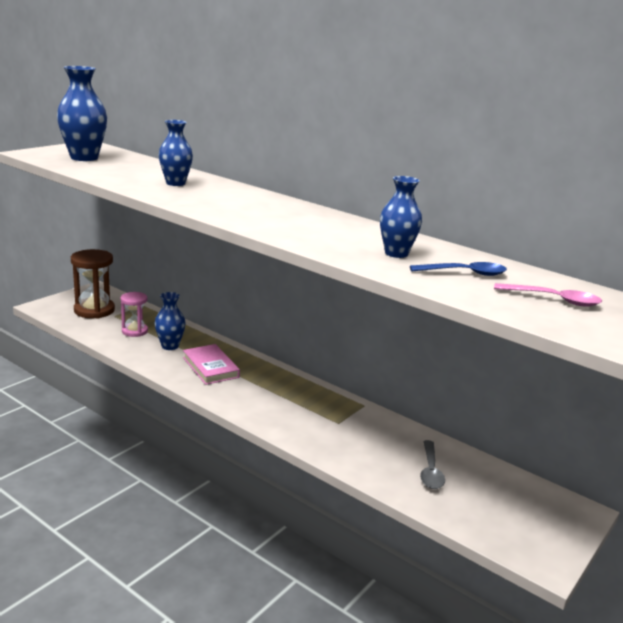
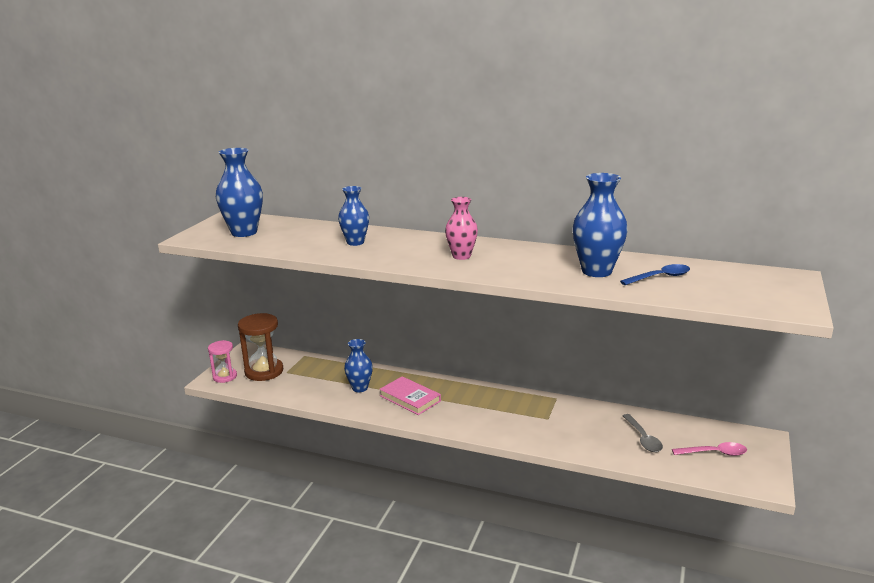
camera: 15 degrees left, 0 degrees up
pink hourglass [121,292,148,337] -> pink hourglass moved to [208,340,237,383]
blue vase [380,176,422,258] -> blue vase [573,173,628,277], size x1.55
pink spoon [494,283,602,307] -> pink spoon moved to [672,442,747,456]
none -> pink vase [445,197,478,260]

